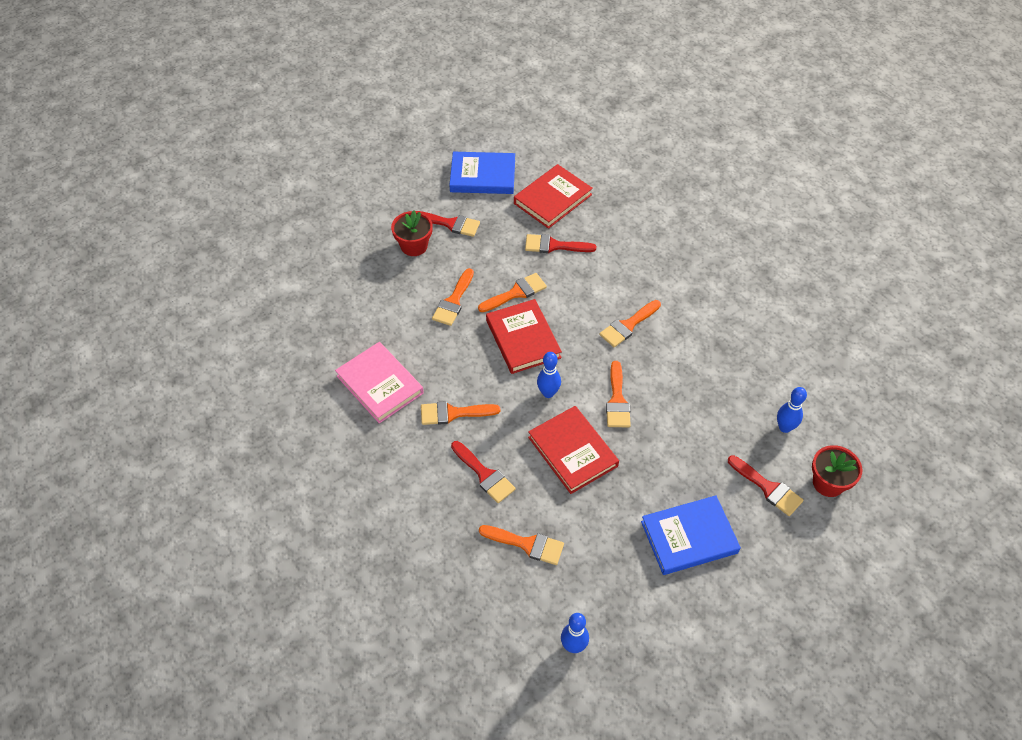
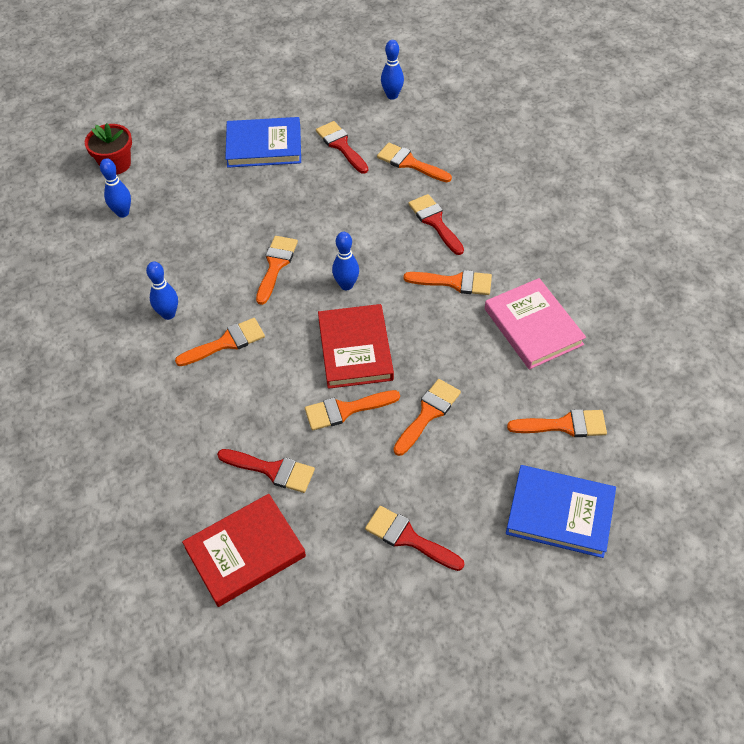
camera: 165 degrees left, 0 degrees up
red flower pot [391,210,433,256] -> none
blue book [450,152,515,194] -> blue book moved to [506,465,616,558]
red book [528,406,619,494] -> none
red brush [728,455,803,516] -> red brush moved to [316,121,368,174]
none -> blue bowling pin [146,262,178,320]
none -> orange brush [507,409,607,437]

